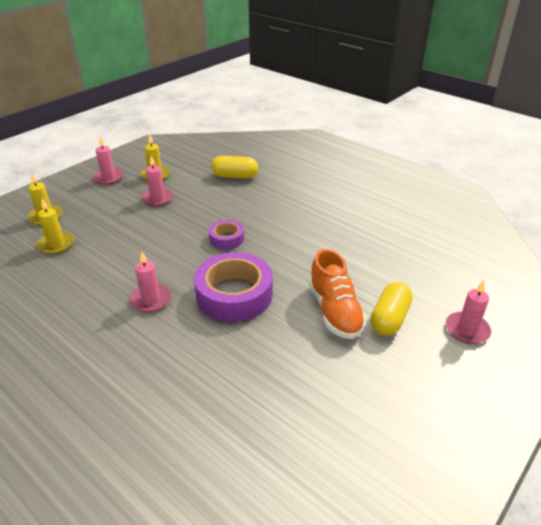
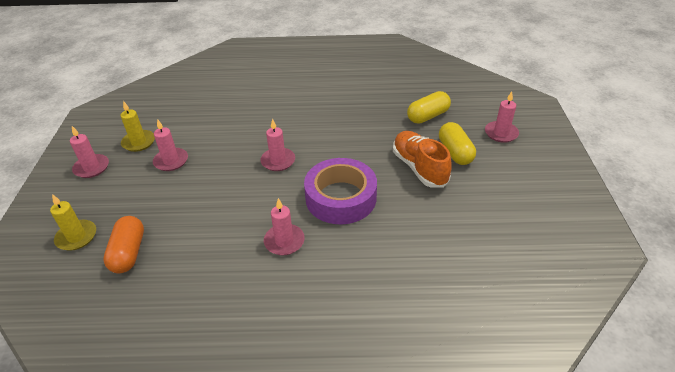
camera: 40 degrees left, 5 degrees up
yellow candle [37,199,75,254] -> orange capsule [103,216,144,273]
purple tape [209,220,244,249] -> pink candle [260,118,295,171]
yellow capsule [211,156,258,179] -> yellow capsule moved to [407,91,451,124]
orange shoe [309,249,367,339] -> orange shoe turned 150 degrees counterclockwise [393,131,452,188]

